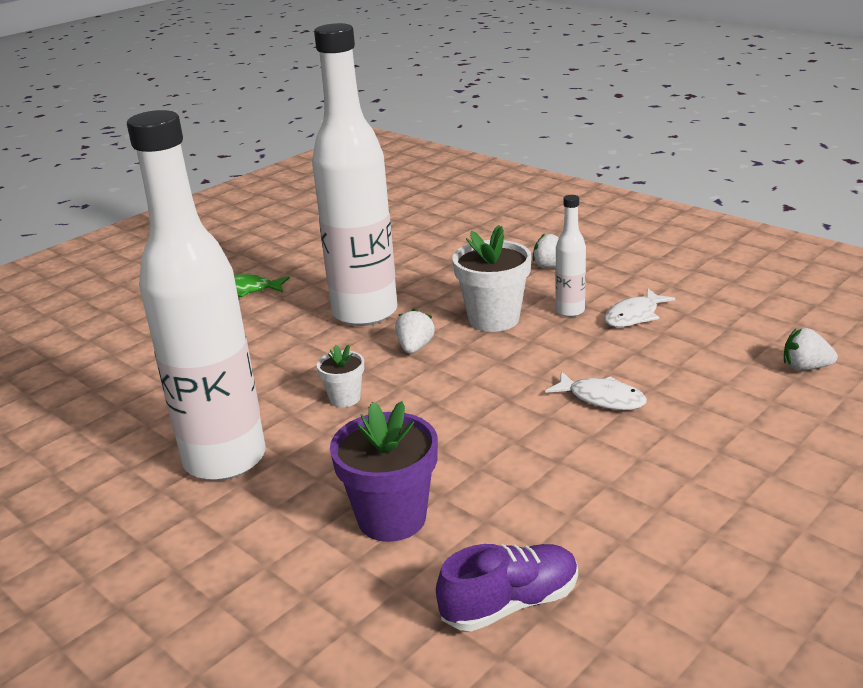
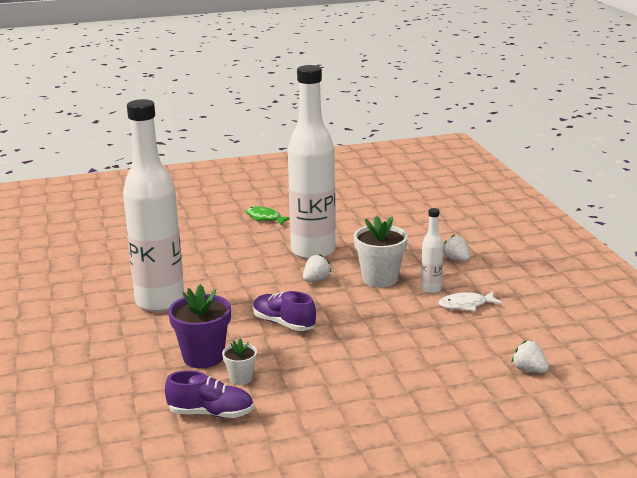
camera: 30 degrees right, 5 degrees down
white flower pot [317,345,364,407] -> white flower pot moved to [222,339,257,385]
white fish [545,371,647,410] -> none
none -> purple shoe [253,291,316,331]

